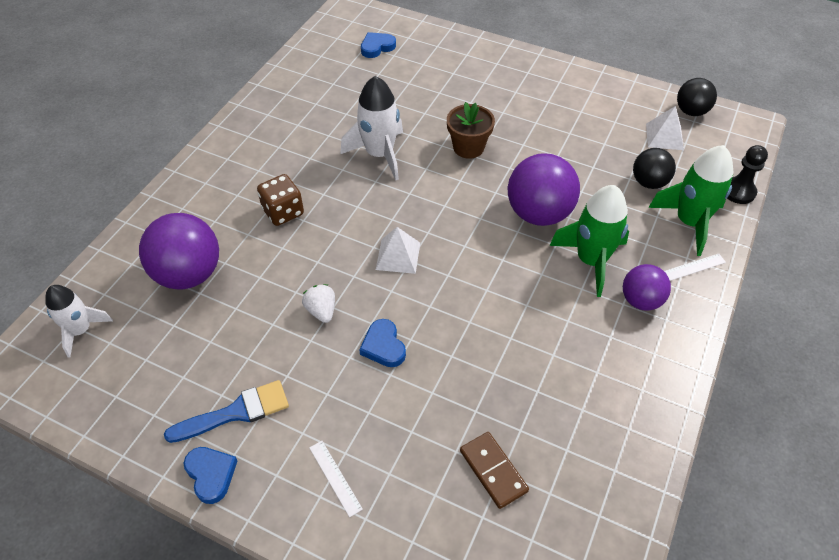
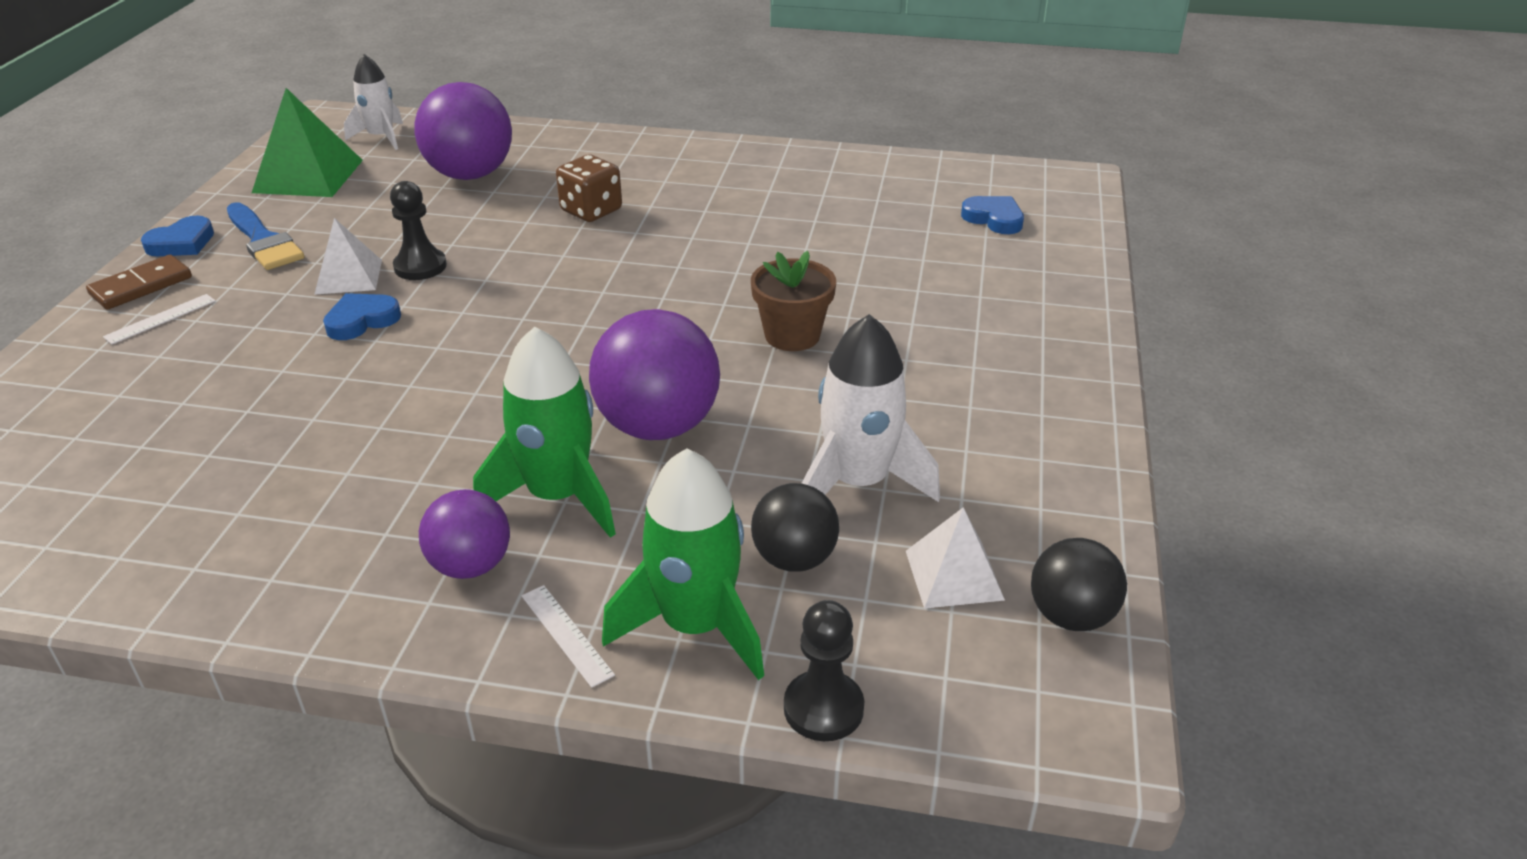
camera: 75 degrees right, 15 degrees down
white strawberry [302,284,335,323] -> black pawn [390,181,447,280]
white rocket [340,76,403,180] -> white rocket moved to [801,314,940,502]
white pyramid [376,227,420,274] -> white pyramid moved to [314,218,382,295]
brown domino [460,432,529,509] -> brown domino moved to [86,255,192,310]
none -> green pyramid [252,88,363,197]

